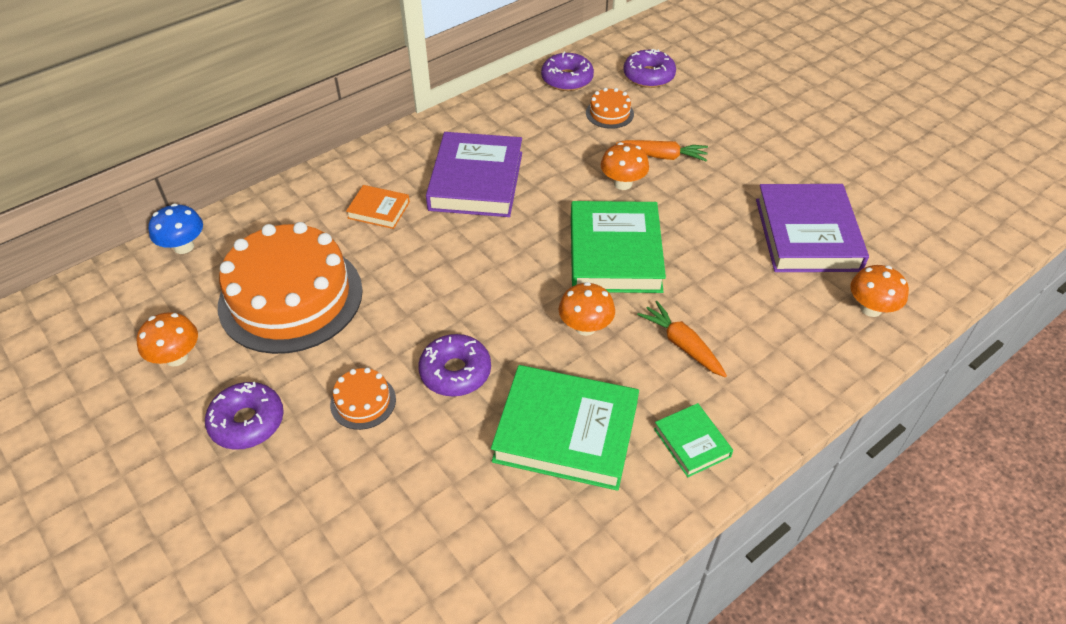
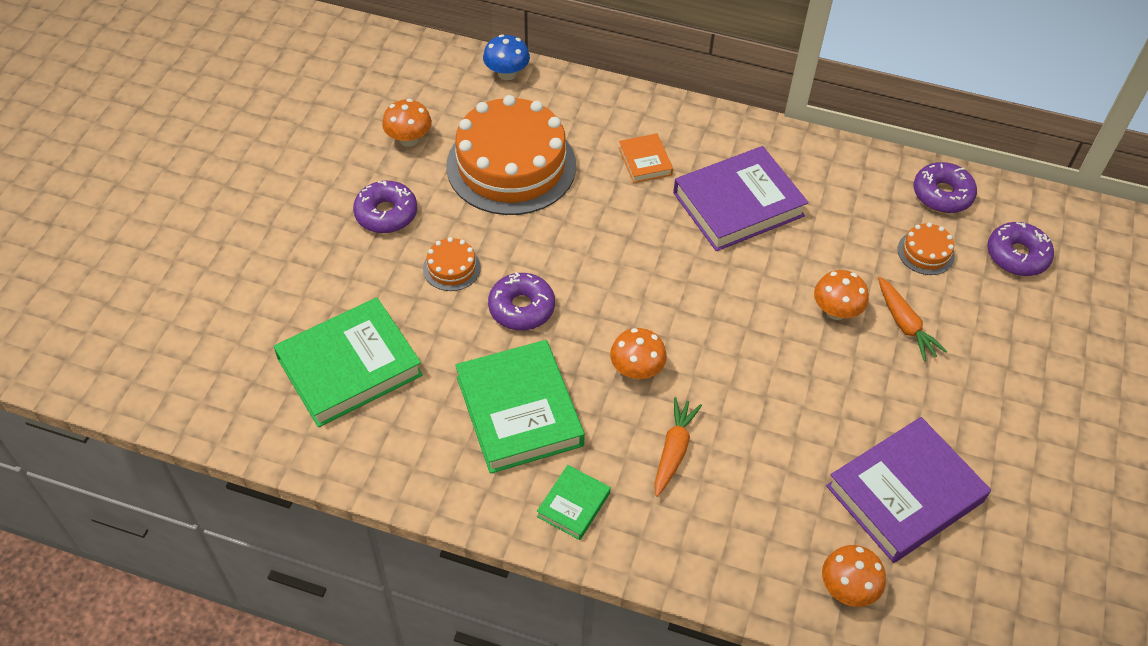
camera: 55 degrees right, 5 degrees up
green book [571,201,666,293] -> green book moved to [274,297,423,427]

